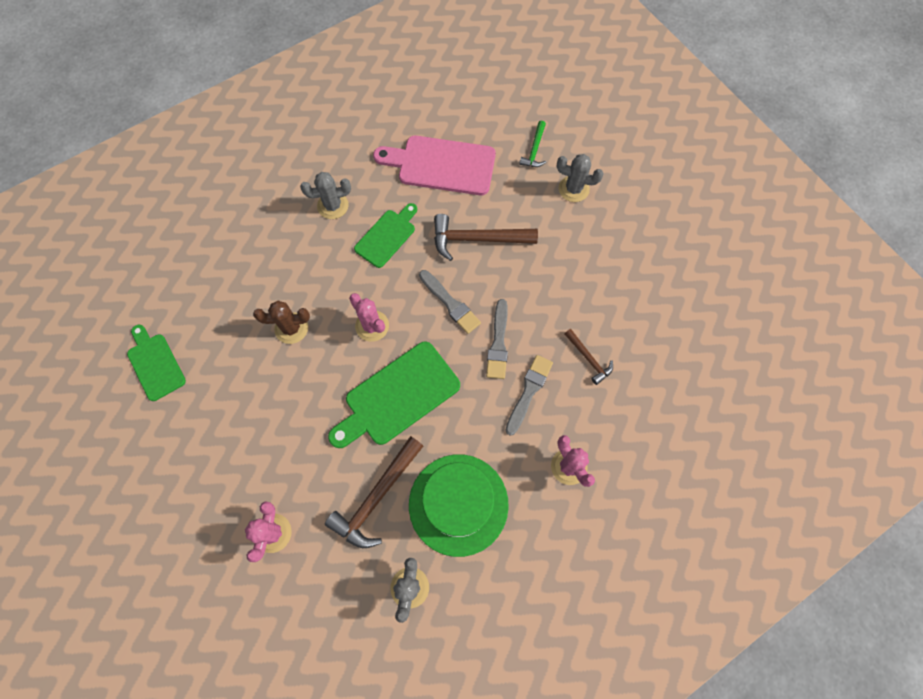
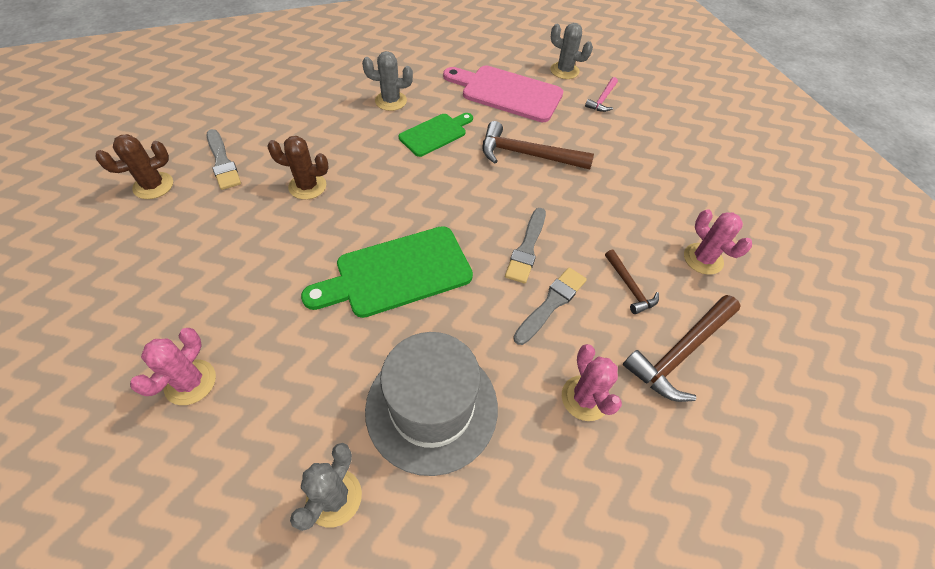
camera: 10 degrees right, 15 degrees down
green cutting board [127,325,186,401] -> brown cactus [96,134,173,199]
brown hammer [325,436,423,548] -> brown hammer moved to [623,295,741,402]
pink cactus [349,293,389,342] -> pink cactus moved to [684,209,752,275]
green hat [409,454,509,557] -> grey hat [365,332,498,476]
grey brush [419,270,481,334] -> grey brush moved to [207,129,241,190]
green hammer [519,121,546,167] -> pink hammer [585,77,618,112]
grey cactus [557,154,604,202] -> grey cactus moved to [550,23,593,79]

